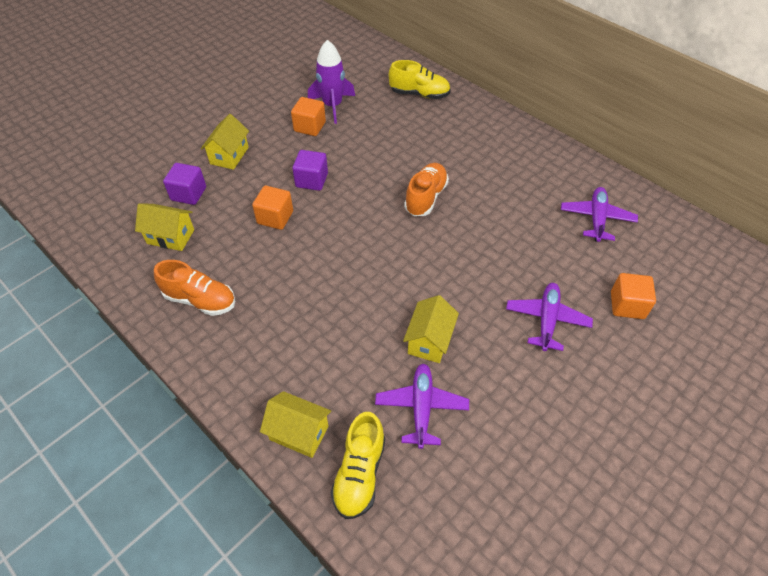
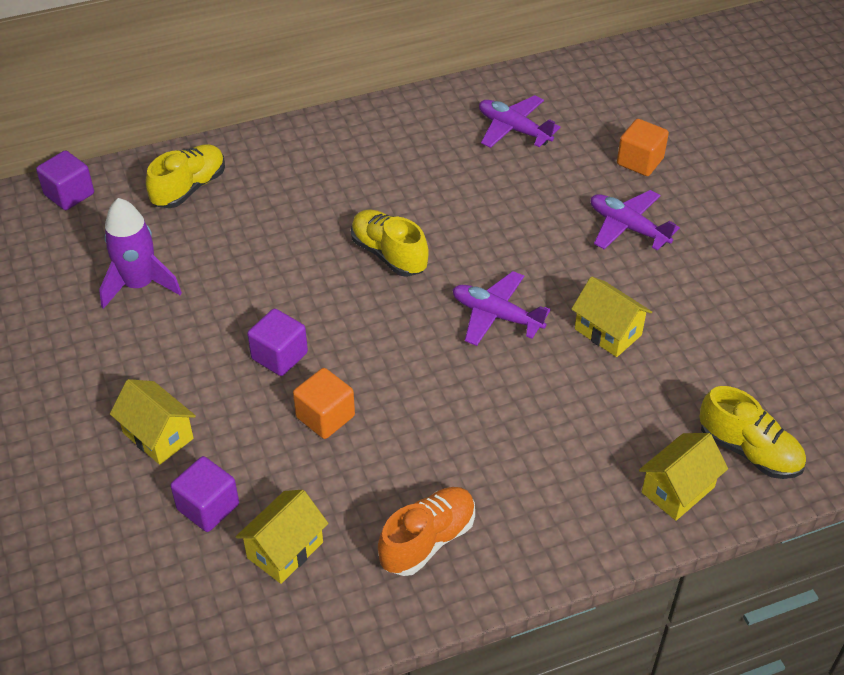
camera: 65 degrees left, 5 degrees down
orange cube [291,97,326,136] -> none
purple plane [375,364,469,449] -> purple plane moved to [452,271,551,346]
orange shoe [404,163,449,216] -> yellow shoe [351,209,429,277]
none -> purple cube [36,150,94,210]

